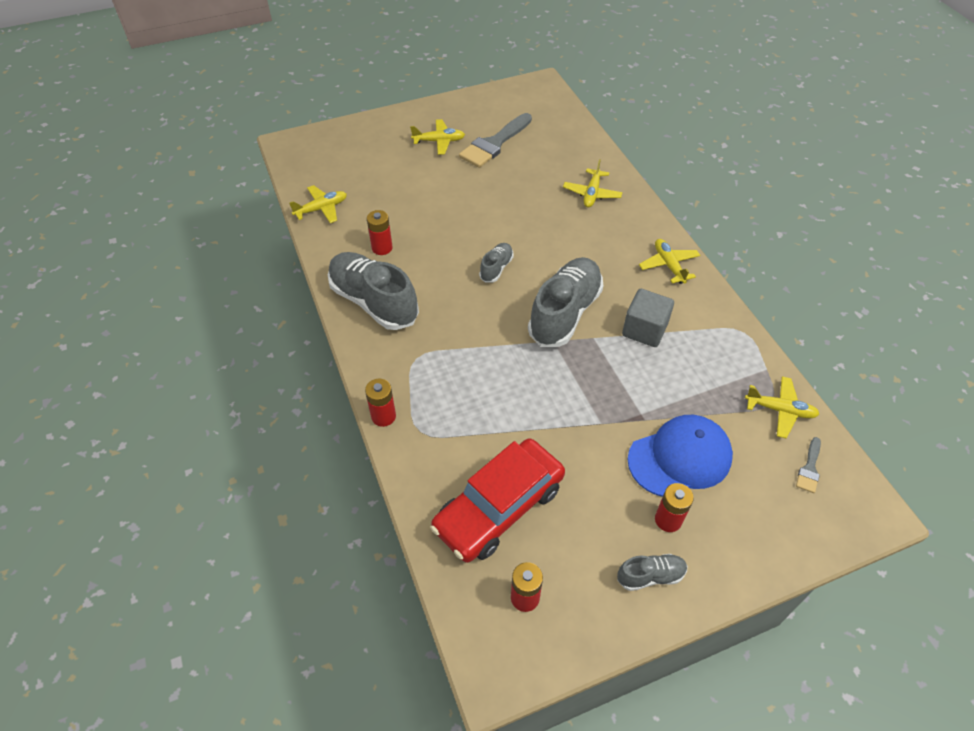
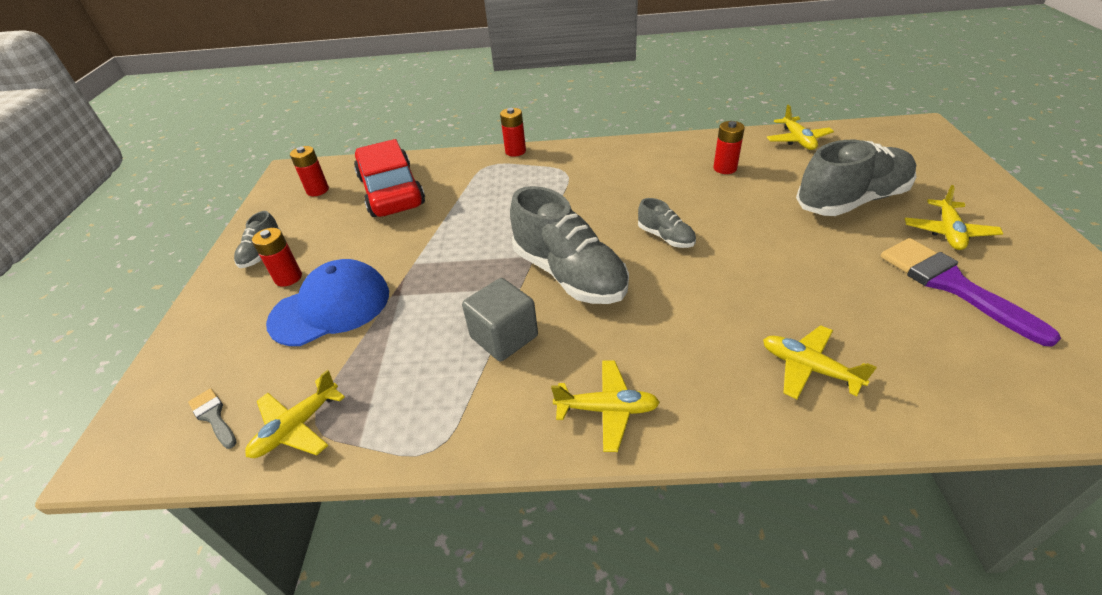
camera: 115 degrees right, 10 degrees down
grey shoe [328,252,419,330] -> grey shoe moved to [796,140,916,216]
grey brush [459,113,532,168] -> purple brush [881,238,1061,347]
blue cap [628,415,733,497] -> blue cap turned 120 degrees counterclockwise [266,259,389,346]

